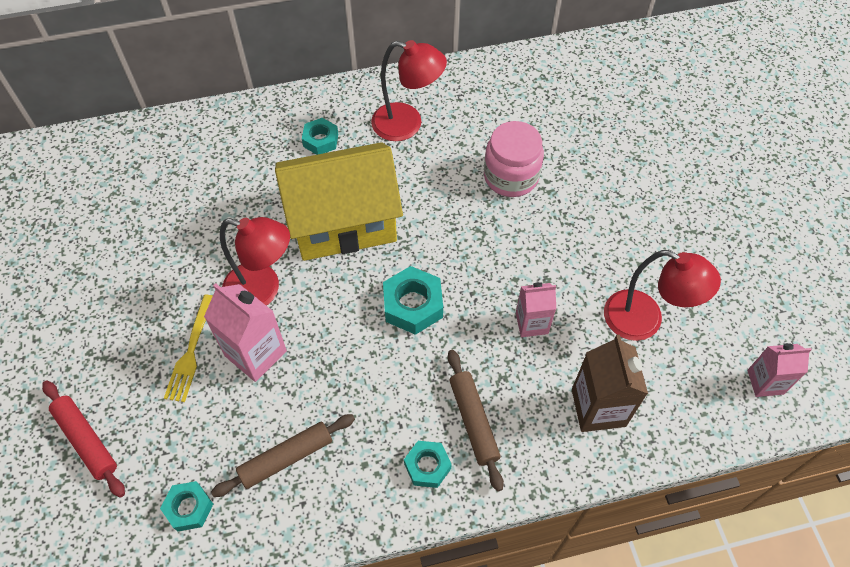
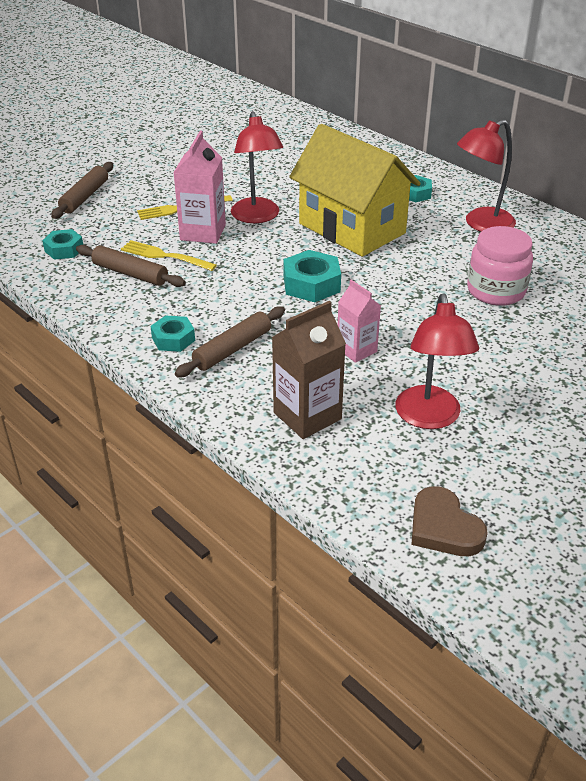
camera: 60 degrees right, 20 degrees down
red rolling pin [42,380,125,498] -> brown rolling pin [51,162,113,219]
red lamp [371,40,447,141] -> red lamp turned 75 degrees clockwise [457,120,516,232]
pink carton [747,343,812,397] -> brown heart [411,486,488,556]
none -> yellow fork [121,240,217,271]

